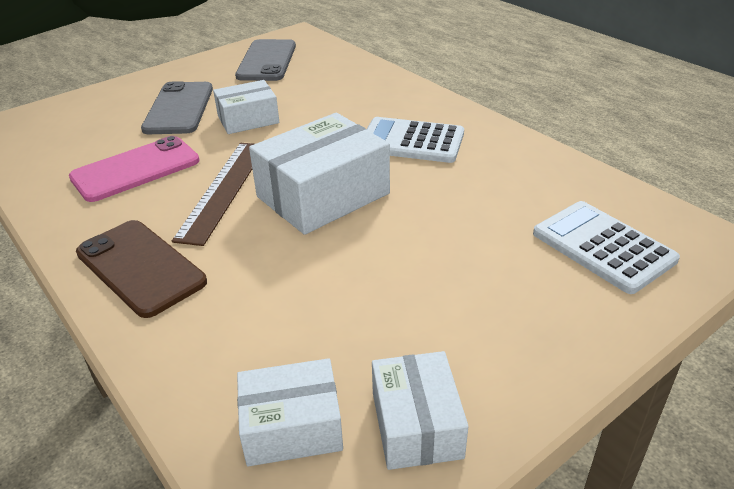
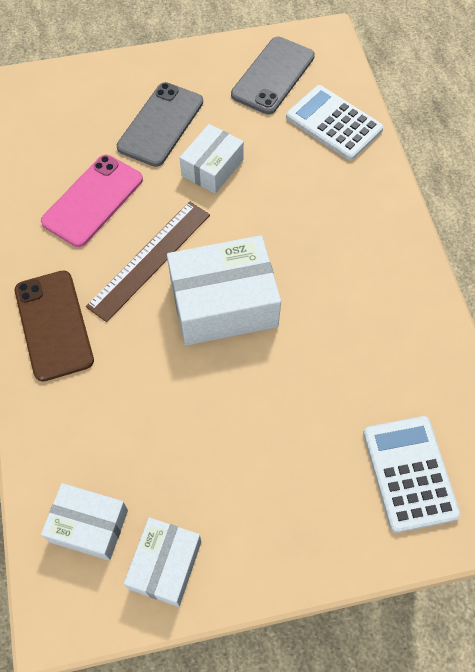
camera: 25 degrees right, 25 degrees up
pink phone [69,136,200,202] -> pink phone turned 45 degrees counterclockwise [41,155,143,247]
white box [213,80,279,134] -> white box turned 60 degrees counterclockwise [180,124,244,194]
white calculator [367,117,464,163] -> white calculator moved to [286,85,383,160]

